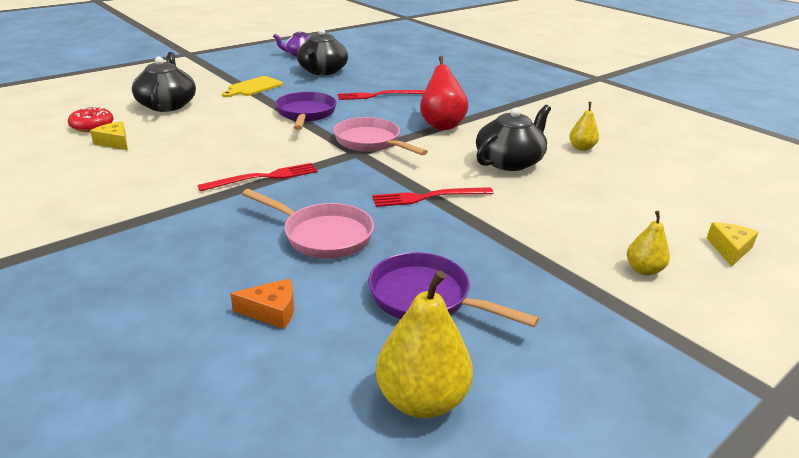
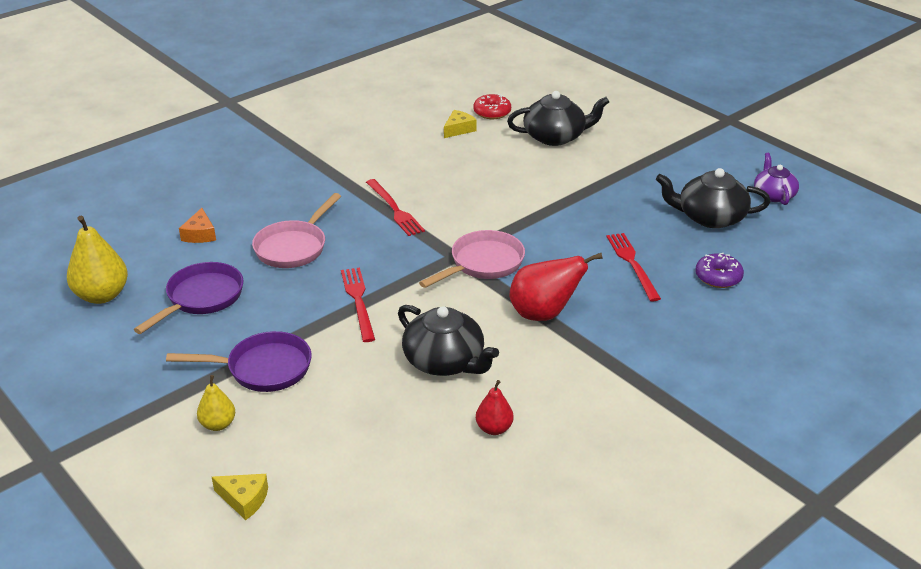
camera: 90 degrees right, 5 degrees up
yellow cutting board [222,76,283,97] -> none
purple pan [275,92,336,130] -> purple pan moved to [166,331,312,392]
yellow pear [569,102,599,151] -> red pear [476,380,514,435]
none -> purple donut [695,253,744,288]

